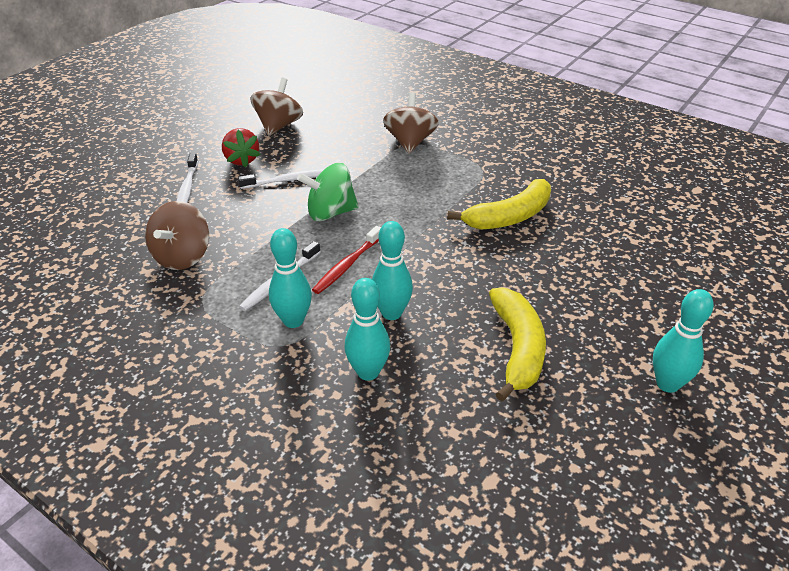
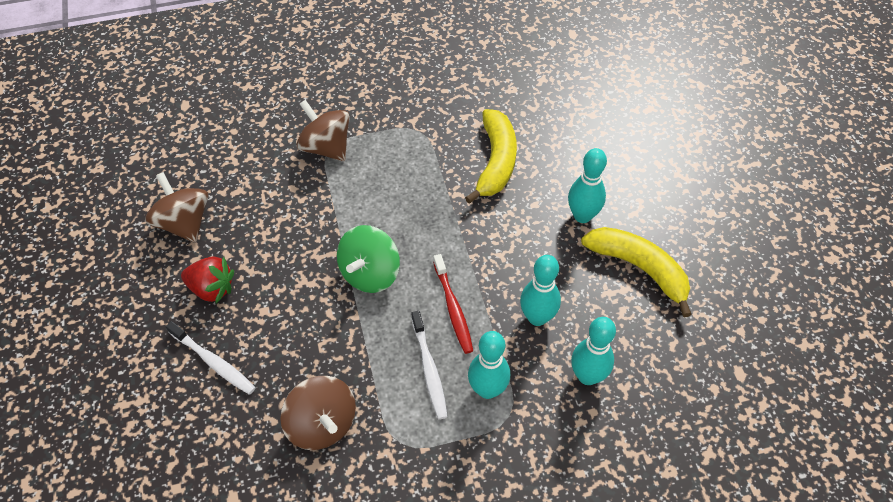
camera: 50 degrees left, 15 degrees up
white toothbrush [238,169,324,189] -> none
turquoise bowling pin [653,289,714,393] -> turquoise bowling pin moved to [568,148,607,223]

